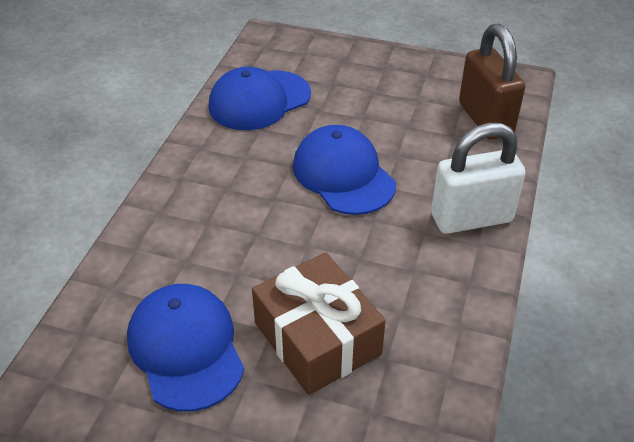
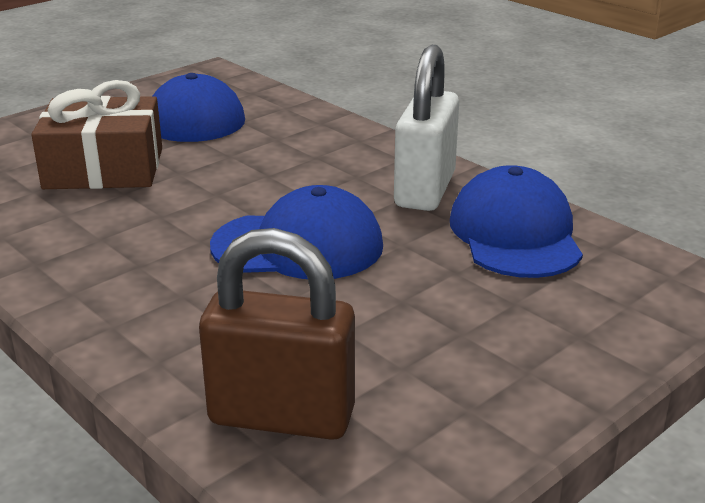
camera: 120 degrees right, 15 degrees down
white padlock [431,123,526,234] -> white padlock moved to [394,45,459,211]

